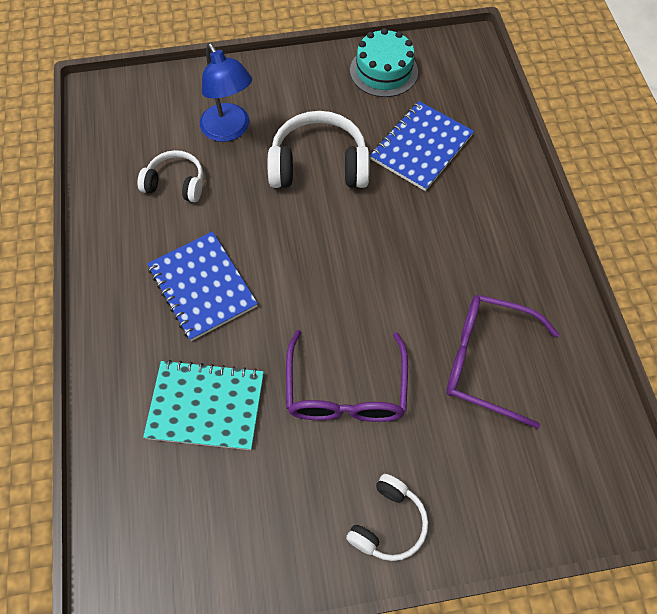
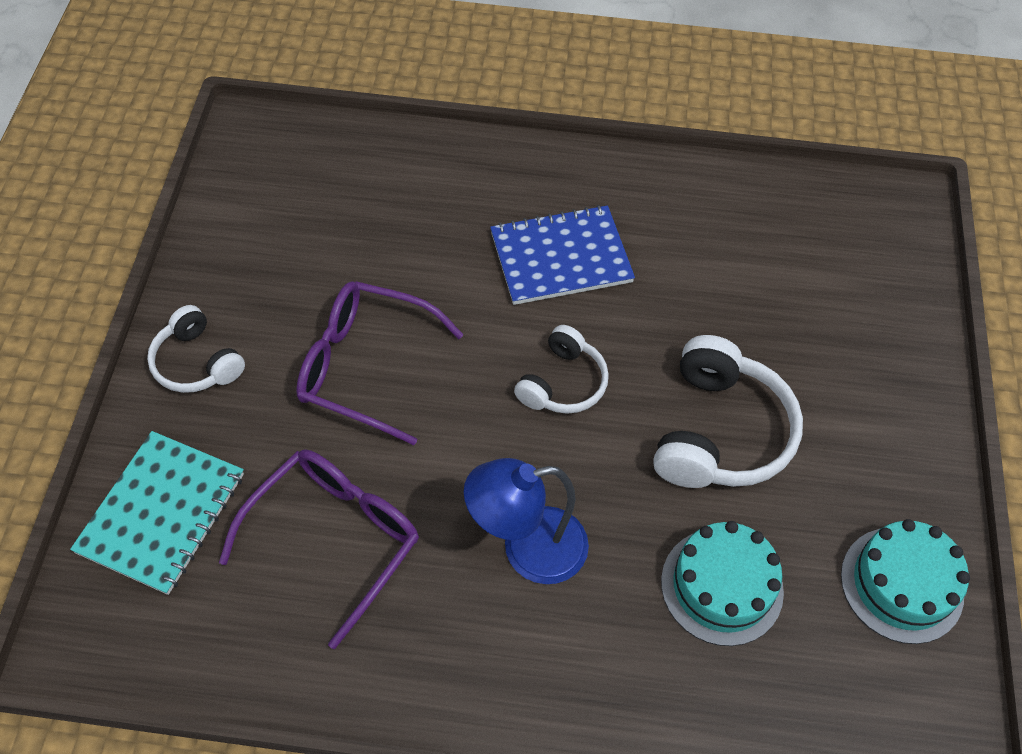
camera: 105 degrees right, 5 degrees down
white headphones [137,150,203,202] -> white headphones moved to [514,325,609,414]
turquoise notebook [143,360,264,450] -> turquoise notebook moved to [70,431,244,595]
blue lamp [200,43,252,142] -> blue lamp moved to [464,458,589,584]
blue notebook [370,101,474,191] -> turquoise cake [661,521,784,646]

